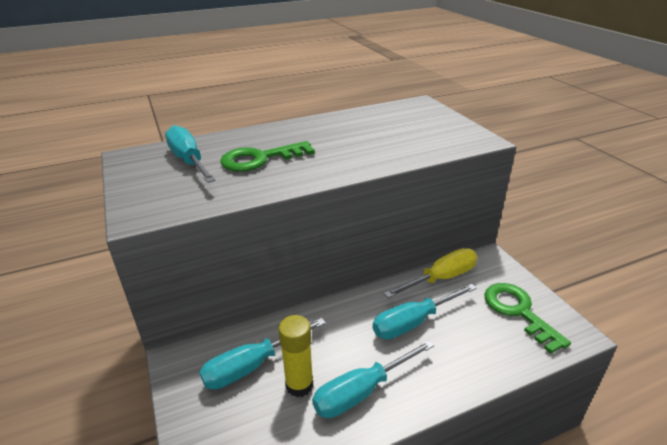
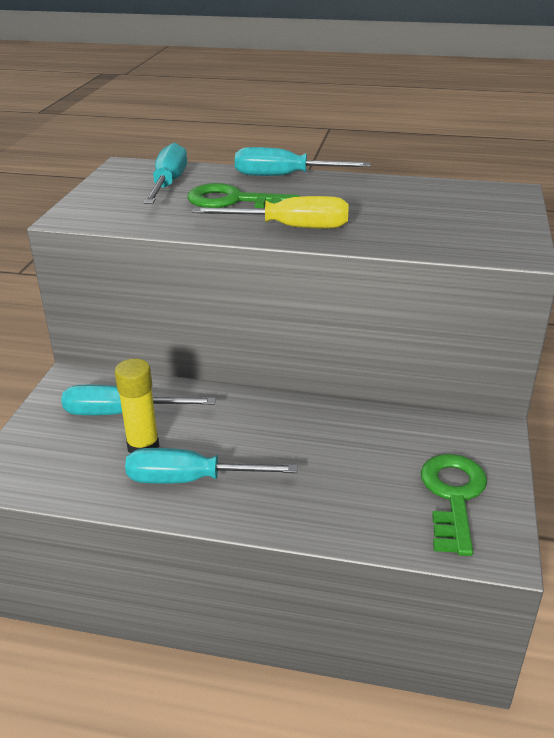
camera: 35 degrees right, 0 degrees up
turquoise screwdriver [373,284,477,339] -> turquoise screwdriver moved to [235,147,370,176]
yellow screwdriver [384,248,477,298] -> yellow screwdriver moved to [192,196,348,229]

